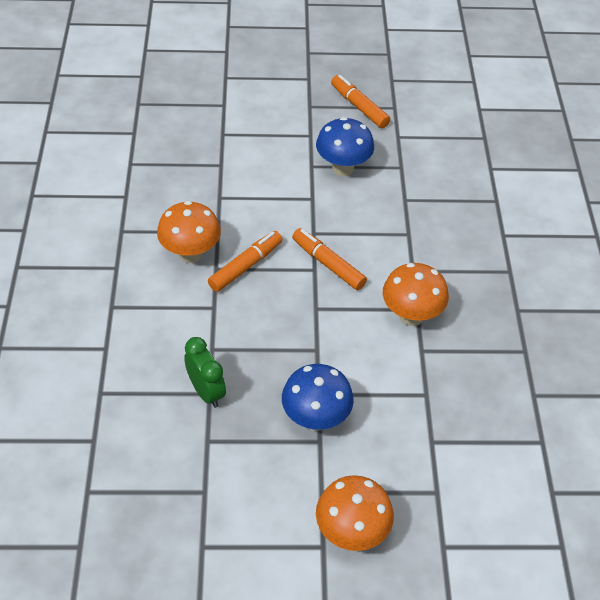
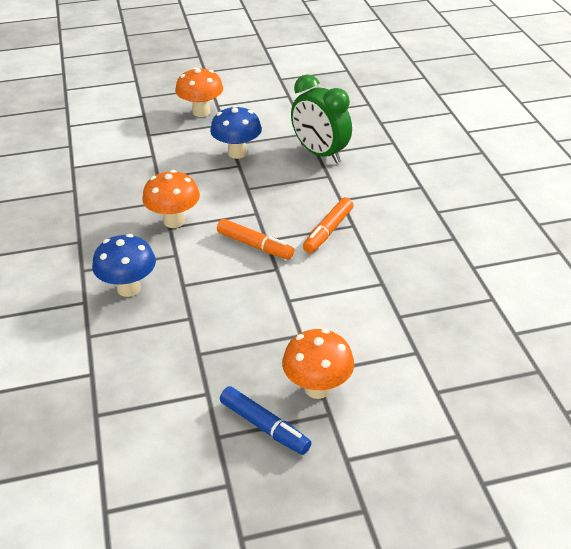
camera: 170 degrees right, 10 degrees down
orange mushroom [157,201,221,263] -> orange mushroom moved to [282,329,354,399]
green clock [184,337,226,408] -> green clock [291,74,352,163], size x1.60
blue mushroom [316,117,374,176] -> blue mushroom moved to [92,234,156,297]
orange marker [331,75,390,128] -> blue marker [220,386,311,455]

